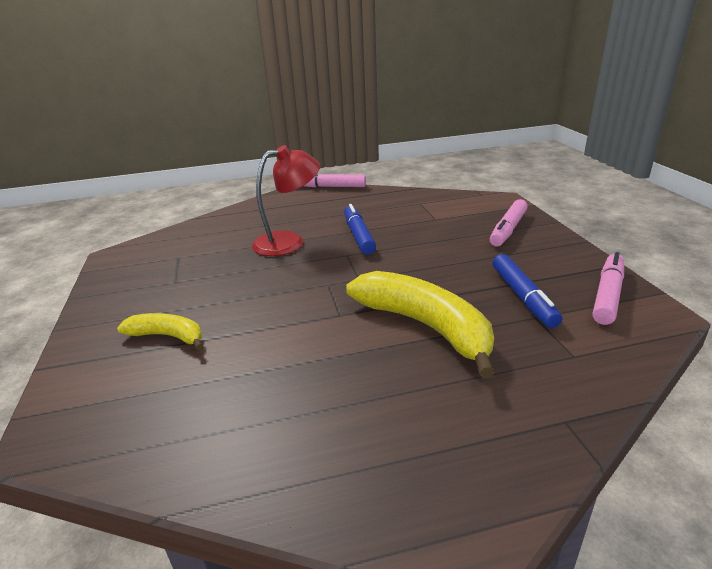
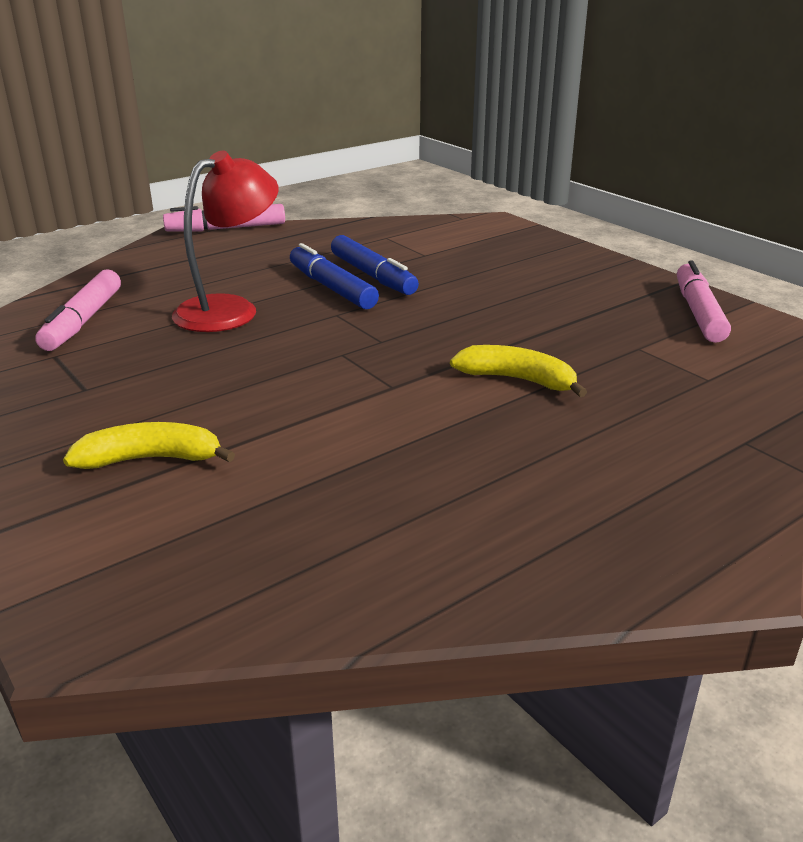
camera: 25 degrees left, 0 degrees up
yellow banana [346,271,495,378] -> yellow banana [450,345,587,397], size x0.54
pink marker [490,199,528,246] -> pink marker moved to [35,269,121,351]
blue marker [493,254,562,328] -> blue marker moved to [331,235,419,295]

